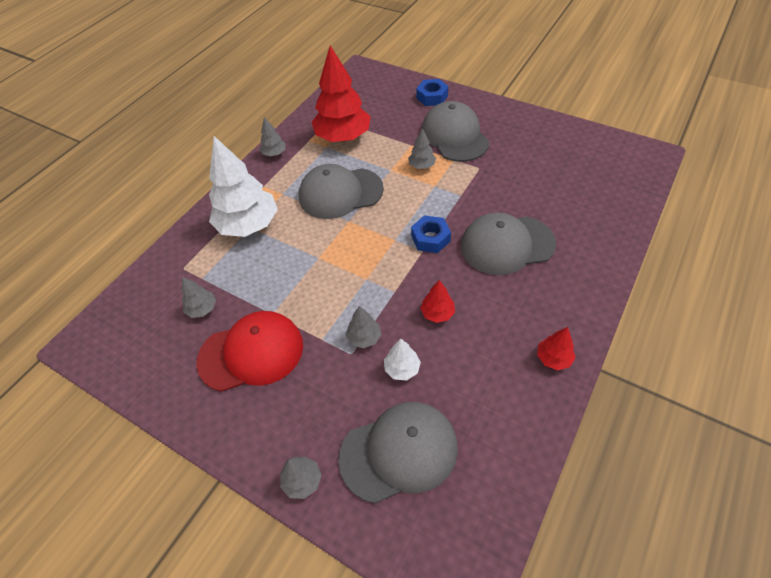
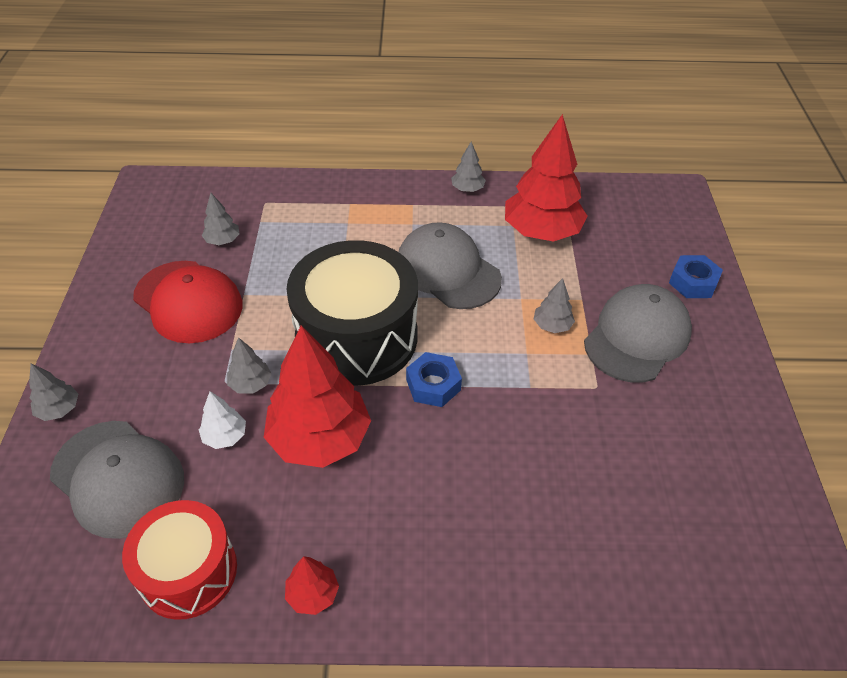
camera: 55 degrees right, 5 degrees down
white tree [209,136,278,237] -> none
red tree [420,280,455,323] -> red tree [264,326,371,468], size x2.24
grey cap [461,212,556,275] -> none
none -> red drum [122,500,237,620]
none -> black drum [287,240,418,386]

